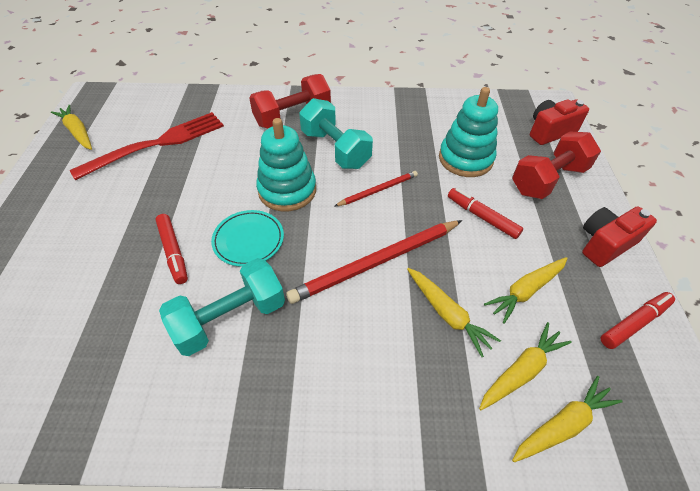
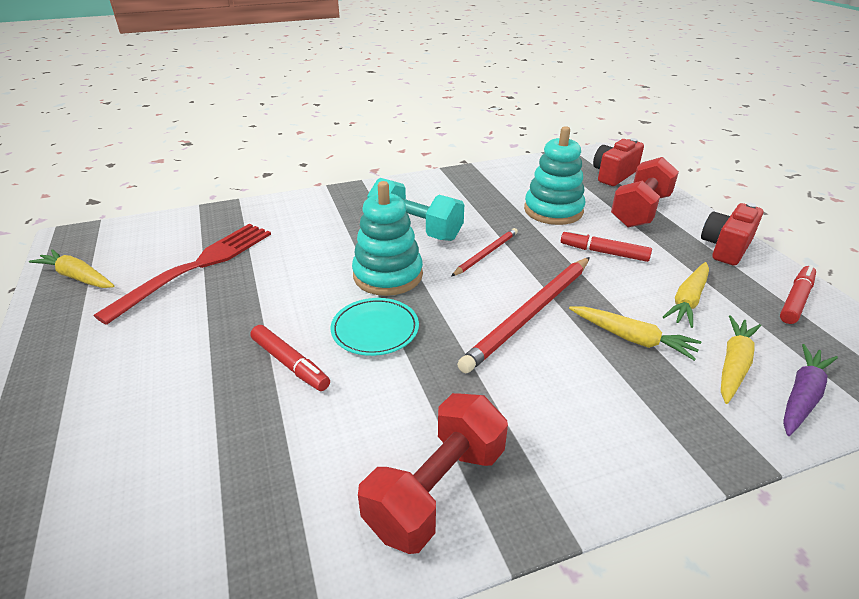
camera: 20 degrees left, 15 degrees down
turquoise dumbbell [159,258,285,356] -> none
red dumbbell [249,74,331,128] -> red dumbbell moved to [358,393,508,554]
yellow carrot [512,376,623,462] -> purple carrot [783,344,838,436]

